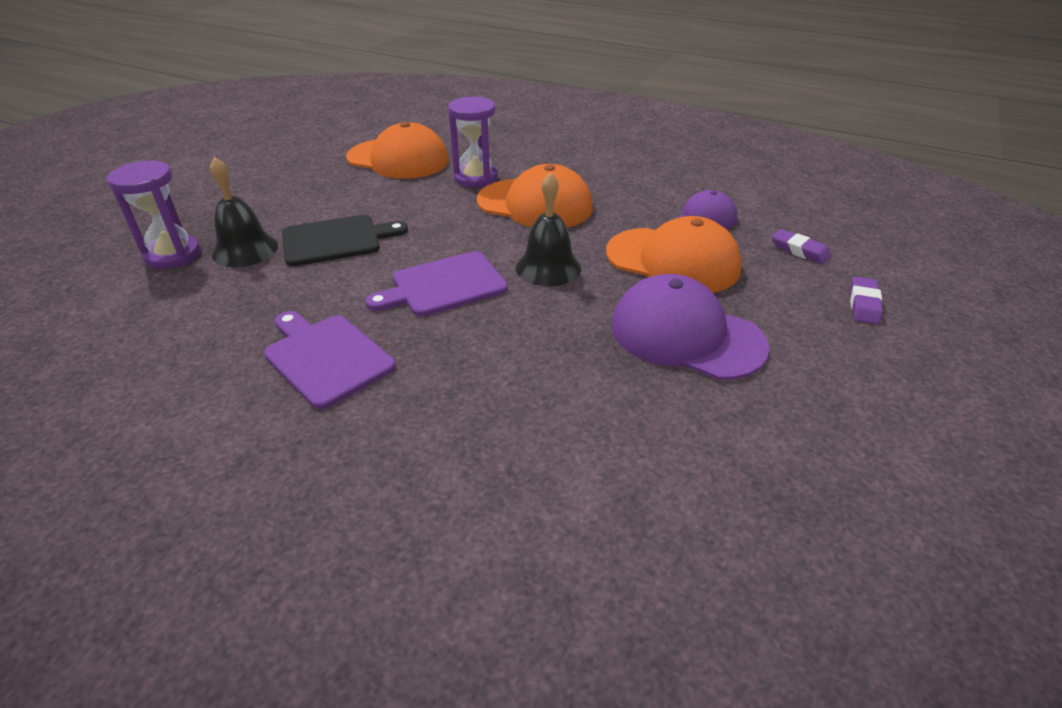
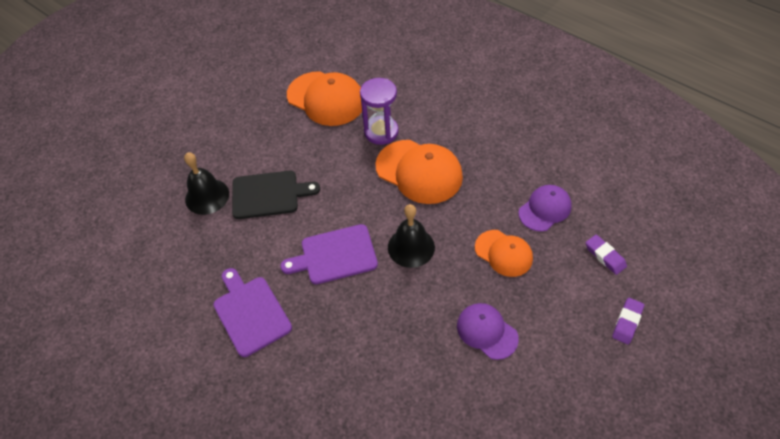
camera: 15 degrees right, 15 degrees up
purple hourglass [106,160,201,269] -> none
orange cap [606,216,742,293] -> orange cap [475,230,533,277], size x0.61
purple cap [611,274,770,380] -> purple cap [457,303,519,360], size x0.61

